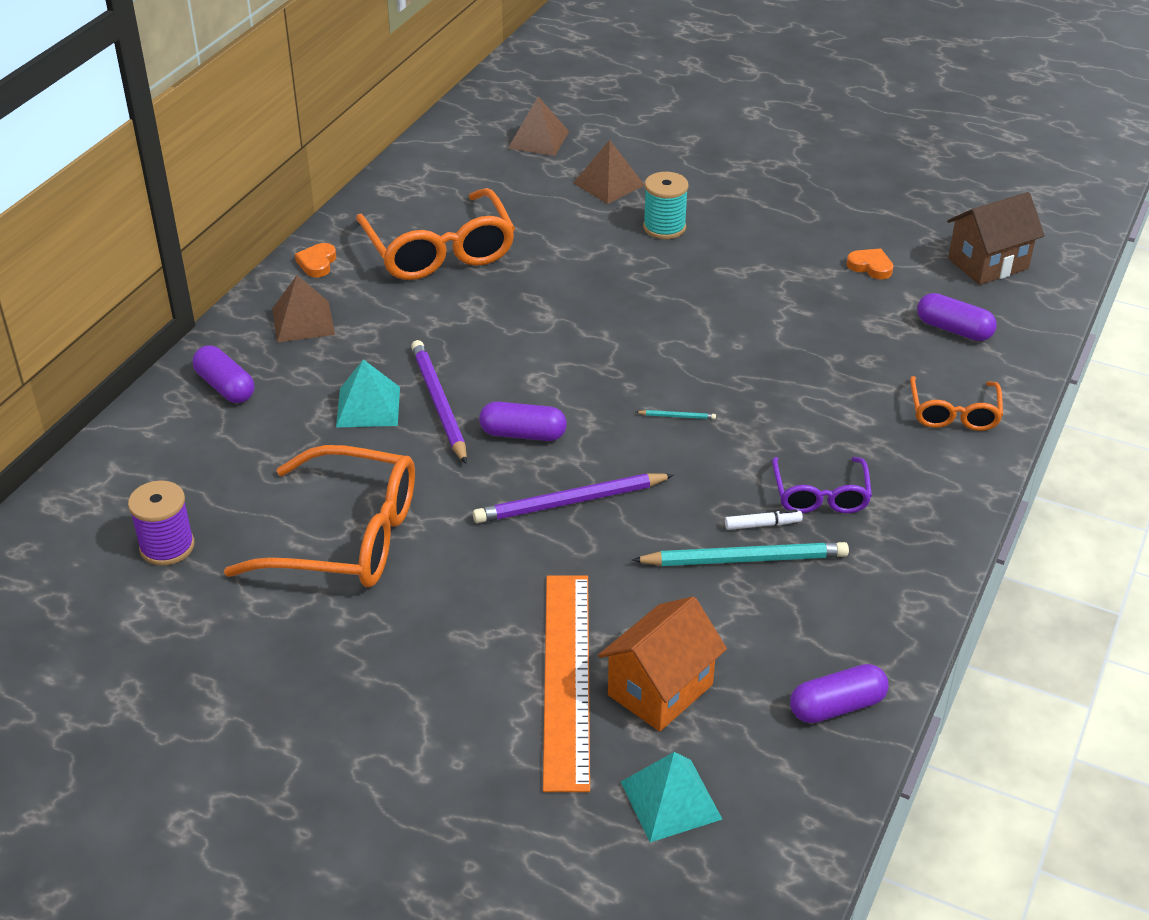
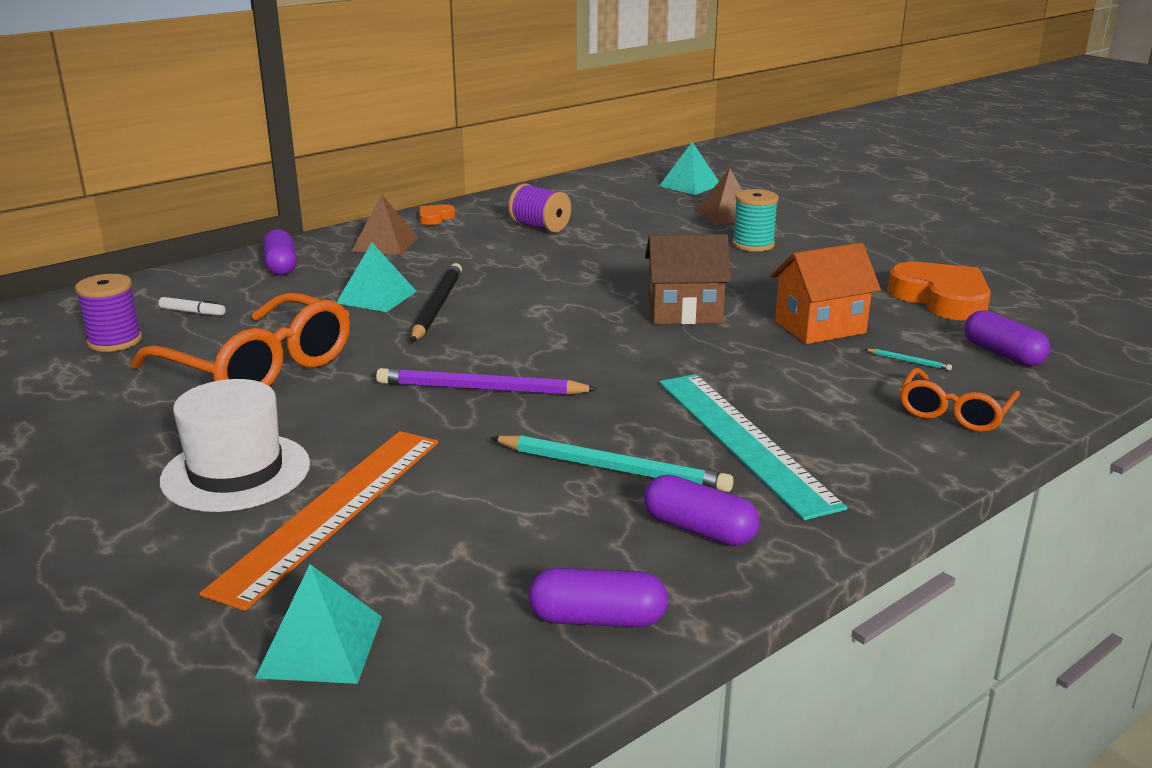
camera: 25 degrees right, 15 degrees down
orange glasses [356,188,515,280] -> purple spool [508,184,571,233]
purple pencil [411,340,467,464] -> black pencil [411,263,462,342]
purple capsule [479,402,567,441] -> purple capsule moved to [644,475,760,546]
brown pyramid [508,96,569,156] -> turquoise pyramid [659,142,719,195]
orange house [598,597,727,732] -> orange house moved to [771,243,881,344]
turquoise pencil [636,410,716,419] -> turquoise pencil moved to [865,349,952,371]
white marker [725,509,803,530] -> white marker moved to [159,297,225,315]
purple glasses [772,457,872,513] -> turquoise ruler [659,374,848,520]
orange heart [847,248,893,279] -> orange heart [887,262,991,321], size x2.15
brown house [947,192,1045,285] -> brown house moved to [645,234,731,324]
none -> white hat [160,379,310,512]

